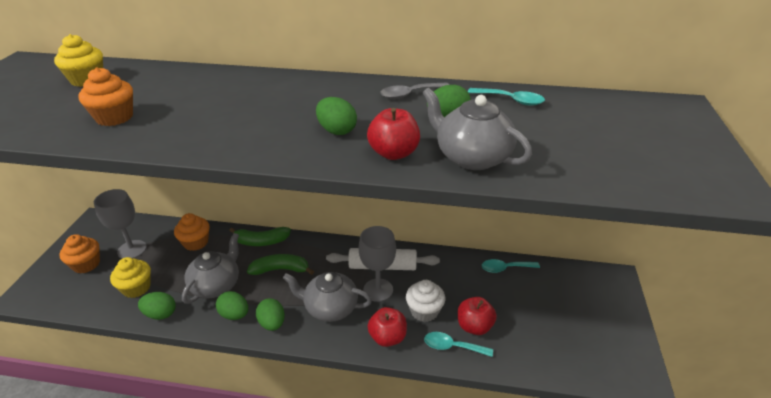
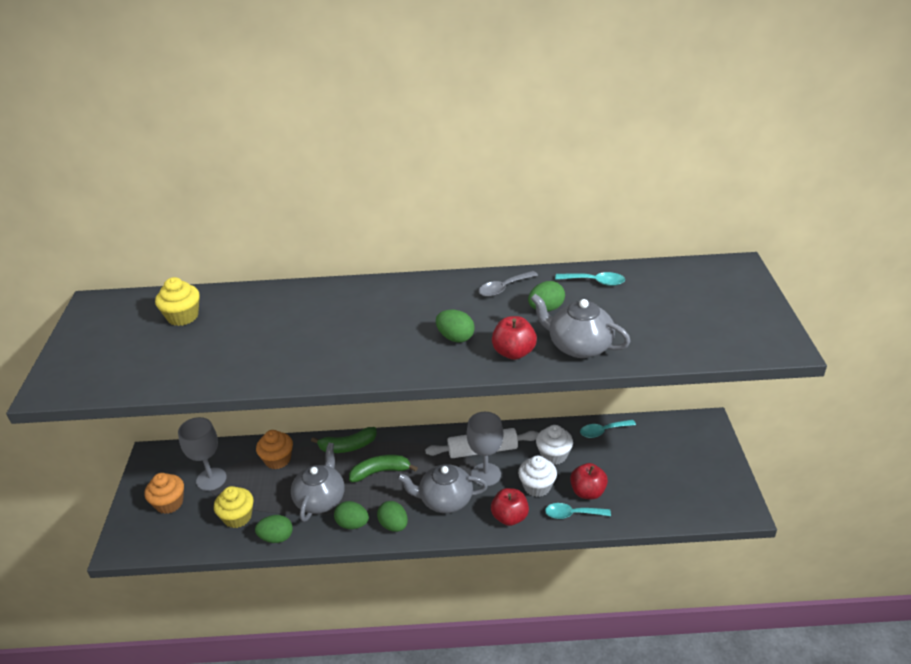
camera: 10 degrees left, 0 degrees up
orange cupcake [79,67,133,126] -> none
none -> white cupcake [536,425,573,465]

